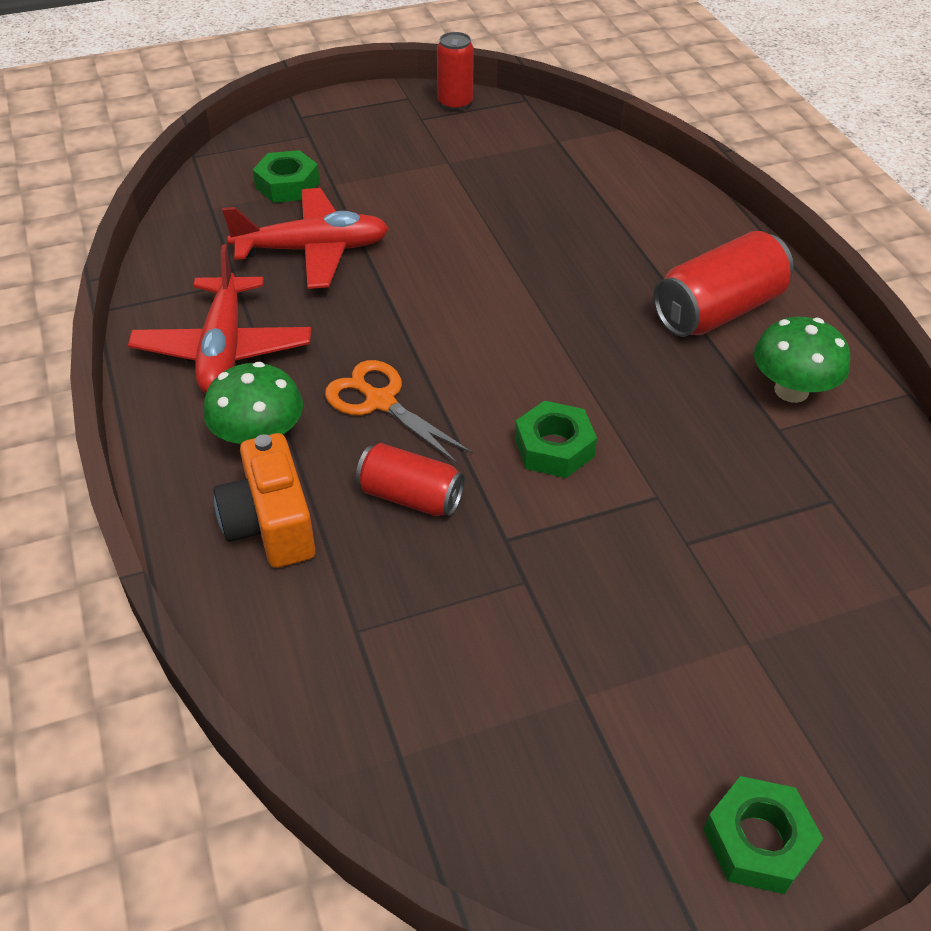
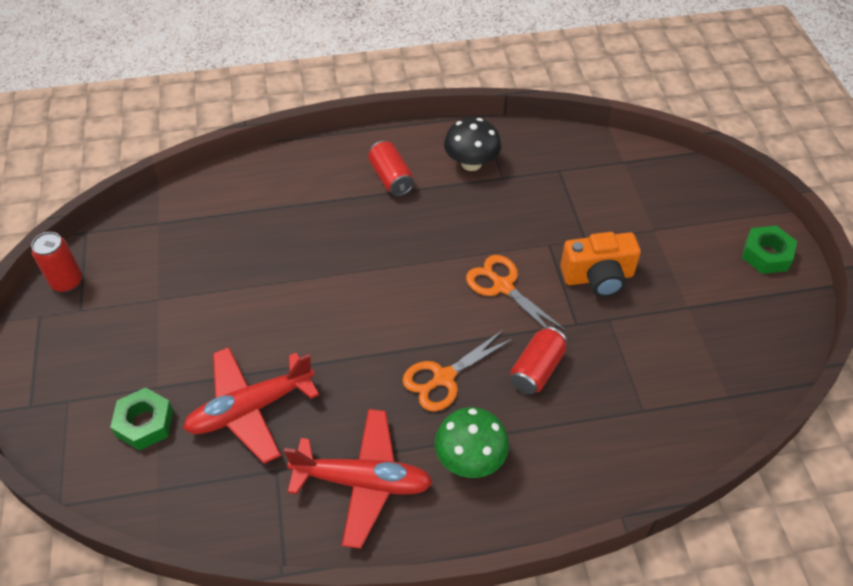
camera: 80 degrees left, 5 degrees up
orange camera [213,433,315,568] -> orange camera moved to [560,232,641,297]
red plane [222,188,389,289] -> red plane turned 120 degrees counterclockwise [183,347,319,464]
green nut [515,401,597,478] -> orange scissors [466,255,566,331]
red can [653,231,794,337] -> red can [368,141,414,196], size x0.63
green mushroom [754,317,850,403] -> black mushroom [444,118,501,171]

